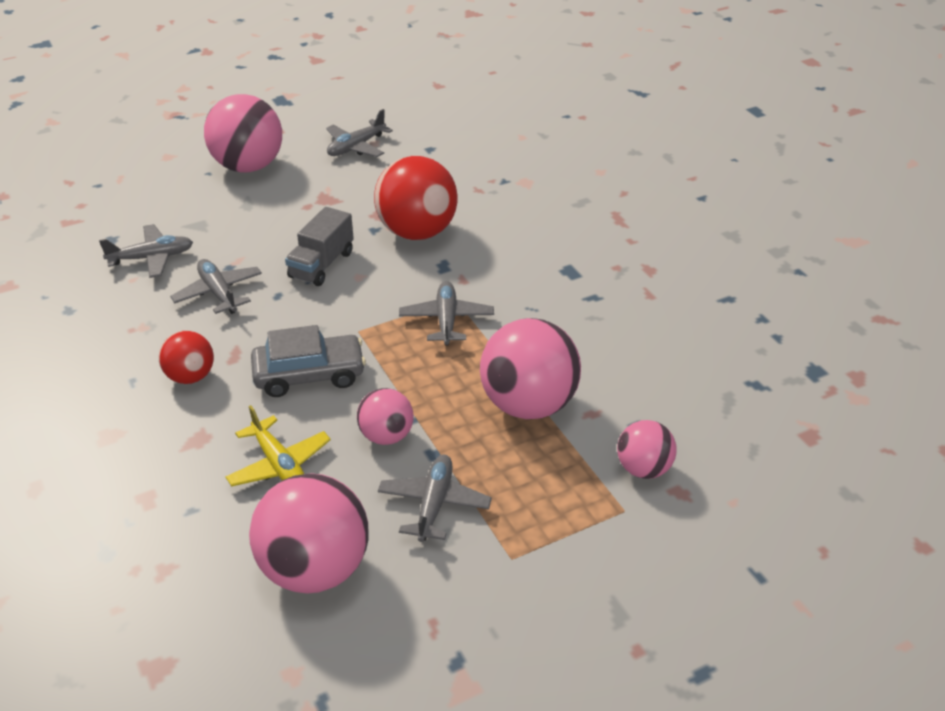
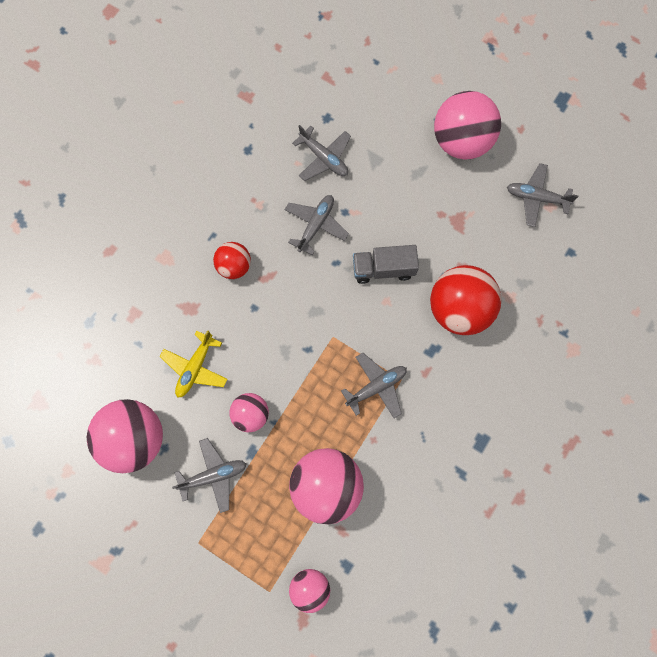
camera: 60 degrees right, 35 degrees up
grey car [251,325,366,397] -> none

